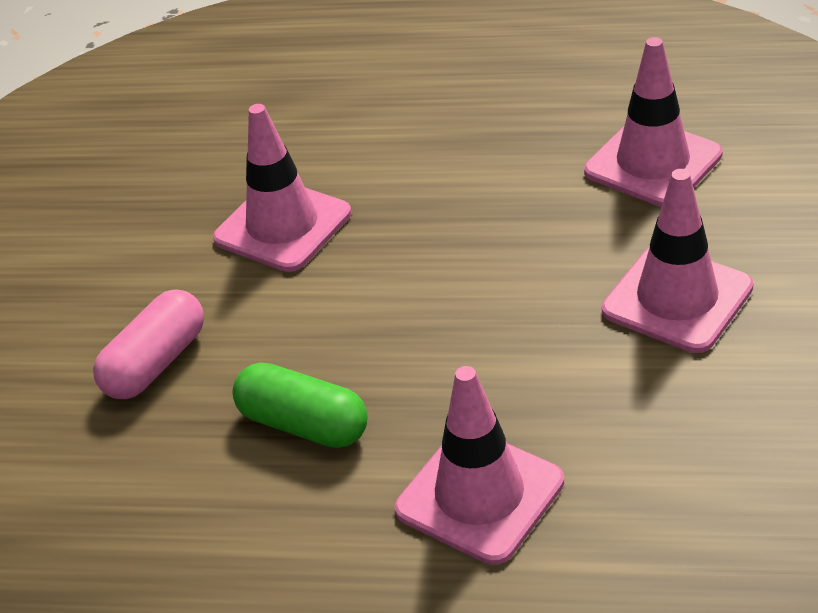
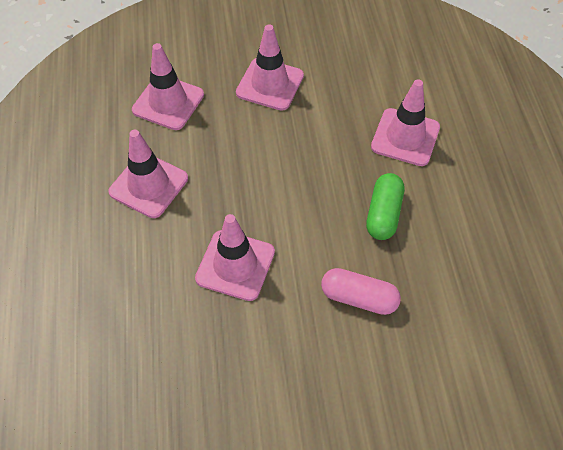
camera: 110 degrees left, 15 degrees up
none -> pink traffic cone [108,130,188,218]

